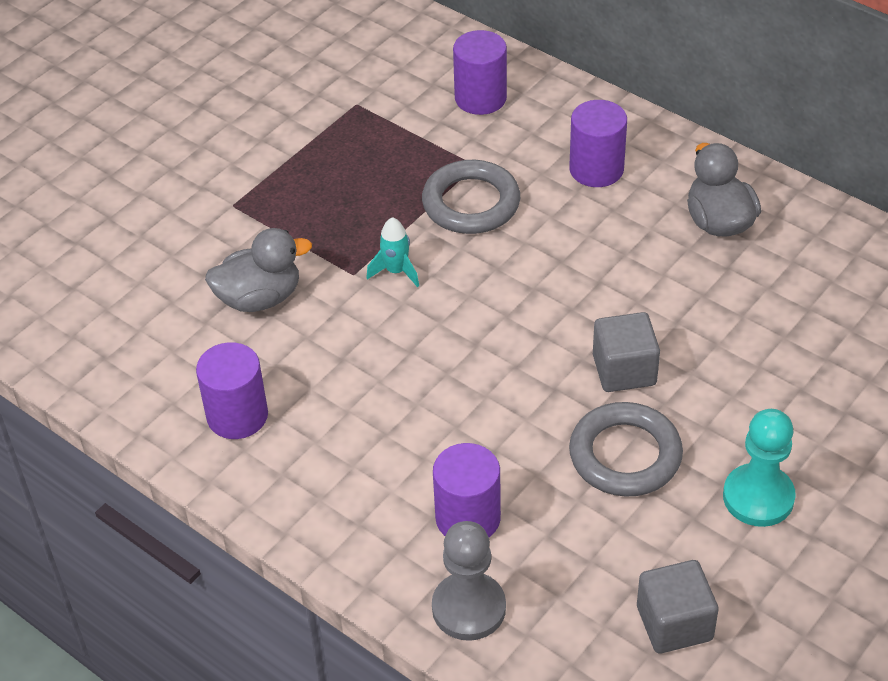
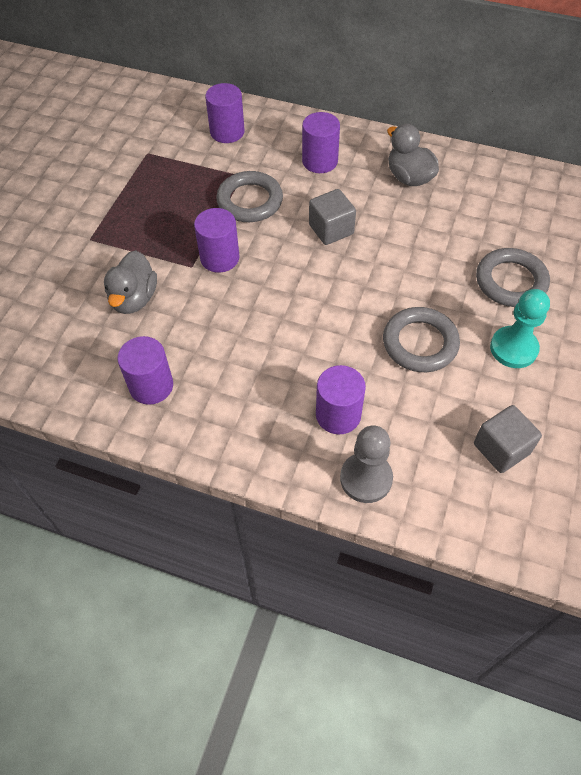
camera: 20 degrees left, 10 degrees up
grey duck [205,228,312,312] -> grey duck turned 135 degrees clockwise [104,250,157,314]
turquoise rocket [366,217,419,287] -> purple cylinder [194,208,239,273]
grey cube [593,312,660,392] -> grey cube moved to [309,189,356,245]
none -> grey ring [476,248,550,307]

